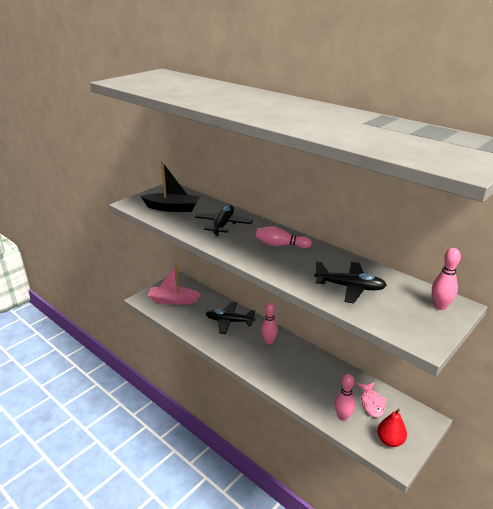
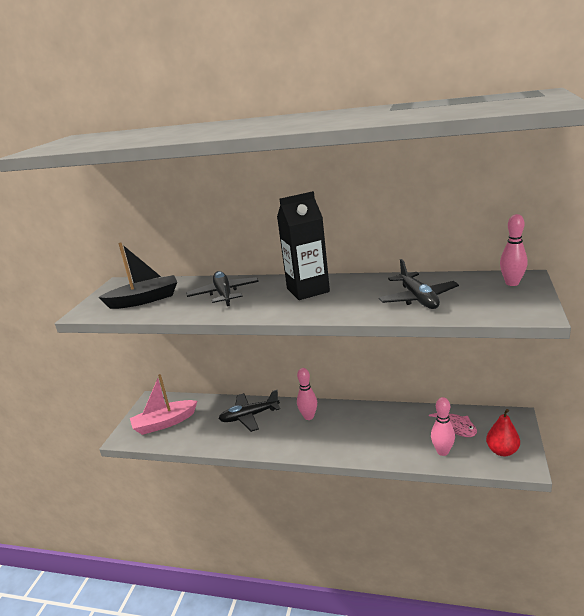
camera: 25 degrees left, 5 degrees down
pink bowling pin [256,226,312,248] -> black carton [277,191,330,300]
black plane [314,261,387,303] -> black plane turned 90 degrees clockwise [379,259,459,309]

